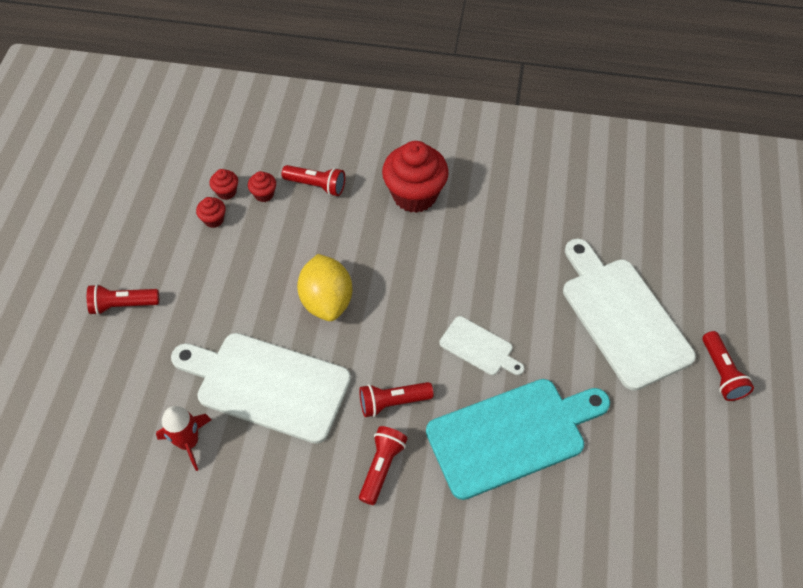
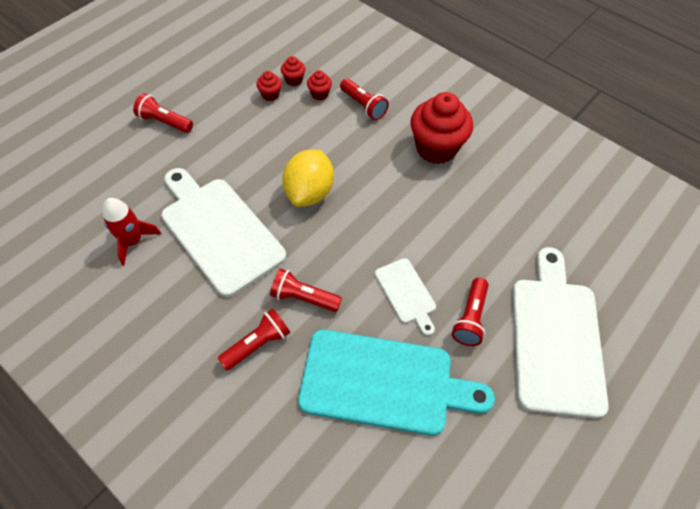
camera: 30 degrees right, 0 degrees up
red flashlight [702,331,754,401] -> red flashlight moved to [452,278,489,346]

